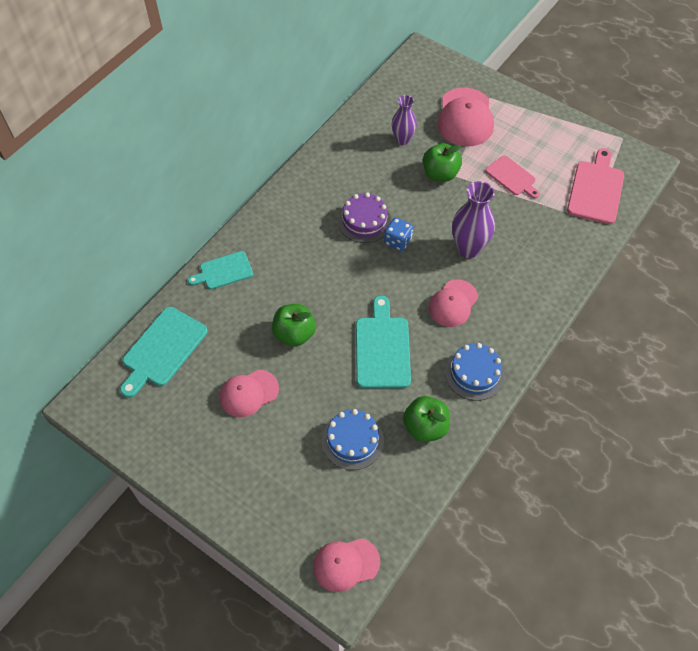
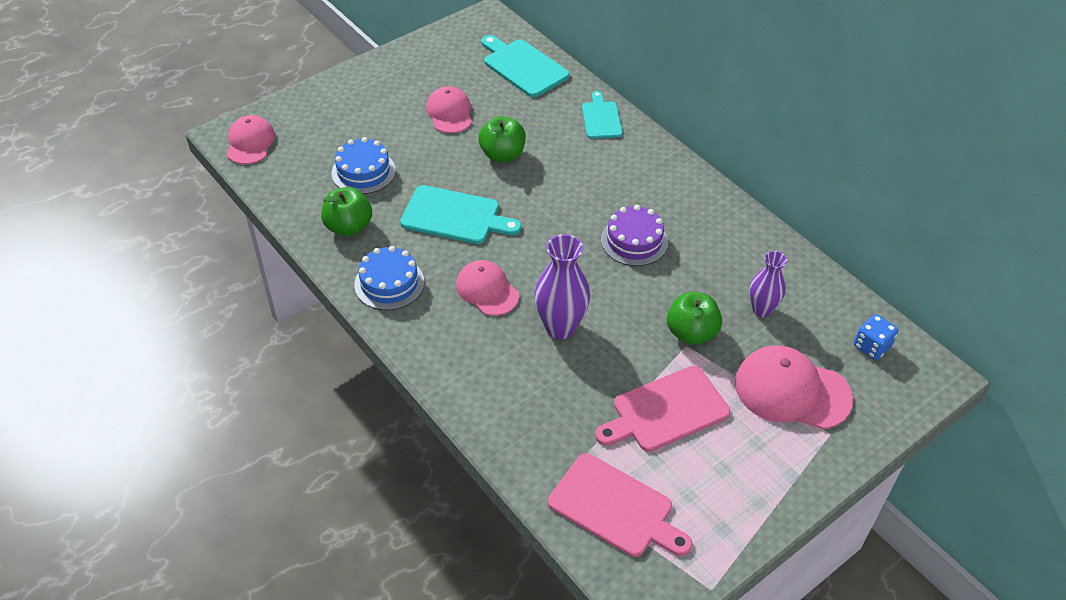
camera: 105 degrees right, 10 degrees down
blue dice [384,217,413,251] -> blue dice moved to [854,314,898,360]
pink cutting board [485,155,540,198] -> pink cutting board [595,366,730,452], size x1.56

